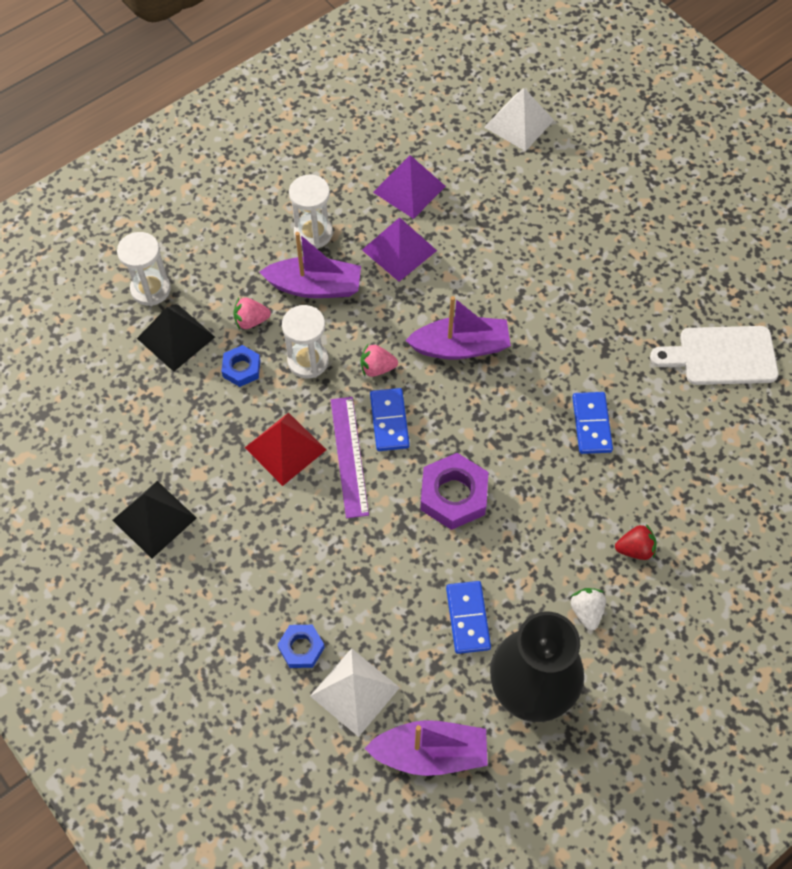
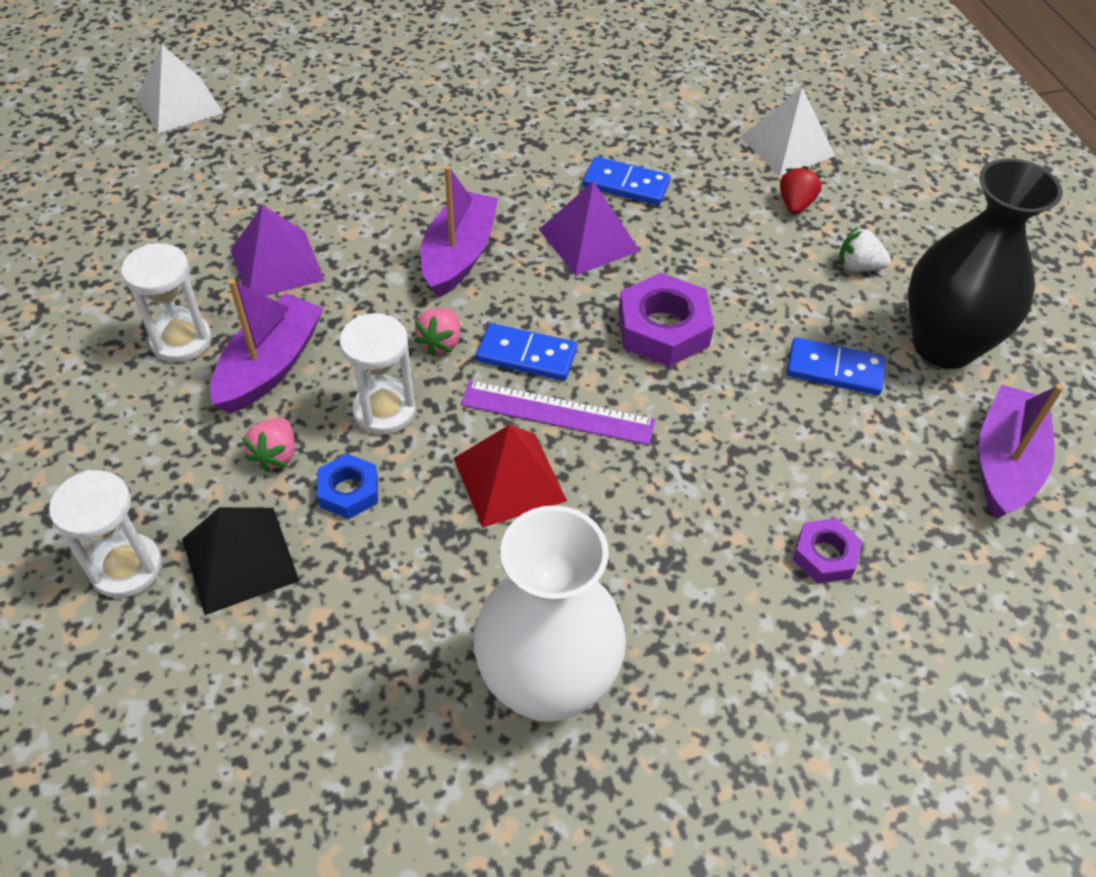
camera: 70 degrees left, 10 degrees down
black pyramid [112,481,197,558] -> white vase [473,505,626,722]
blue nut [277,625,325,668] -> purple nut [793,518,863,583]
white pyramid [310,648,400,737] -> white pyramid moved to [740,88,835,176]
purple pyramid [373,155,446,219] -> purple pyramid moved to [539,181,640,276]
white cutting board [650,326,779,385] -> none

